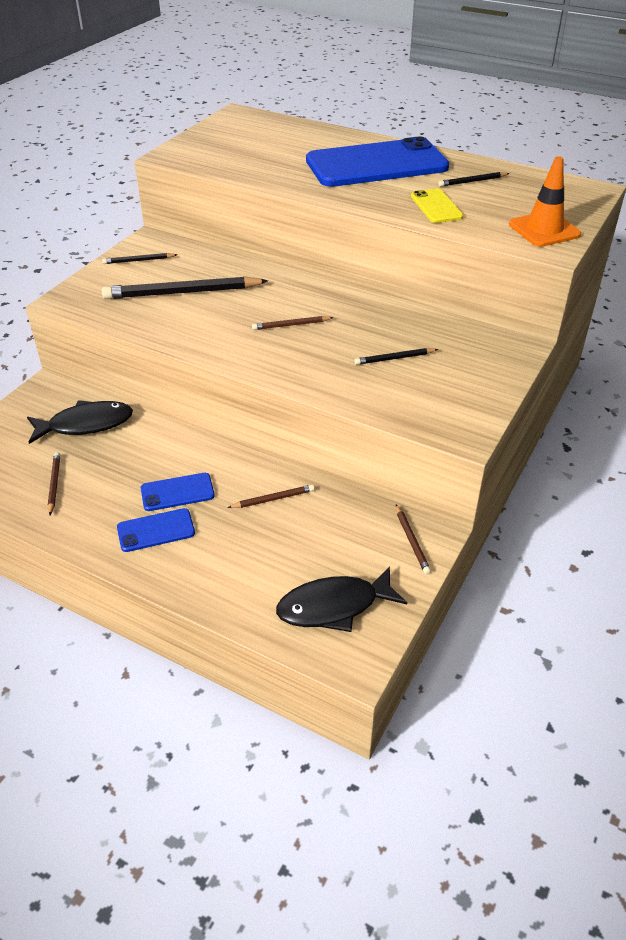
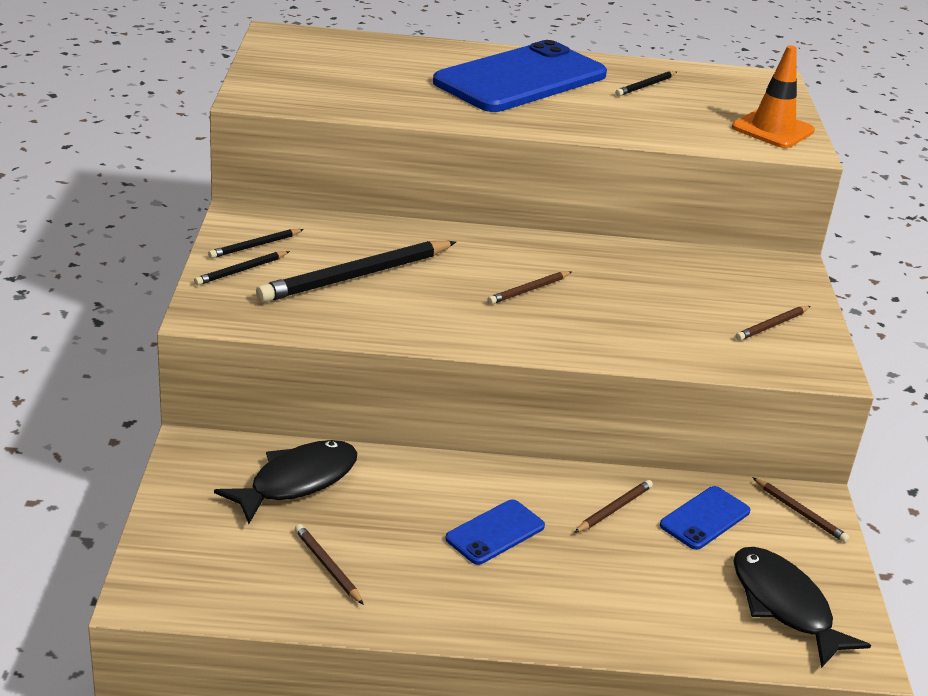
camera: 30 degrees left, 10 degrees down
blue phone [117,508,195,552] -> blue phone moved to [660,486,750,550]
black fish [276,566,407,632] -> black fish turned 105 degrees clockwise [733,547,871,668]
black pencil [354,348,438,365] -> black pencil moved to [194,251,290,285]
yellow phone [411,189,463,223] -> none
none -> brown pencil [736,306,810,341]

